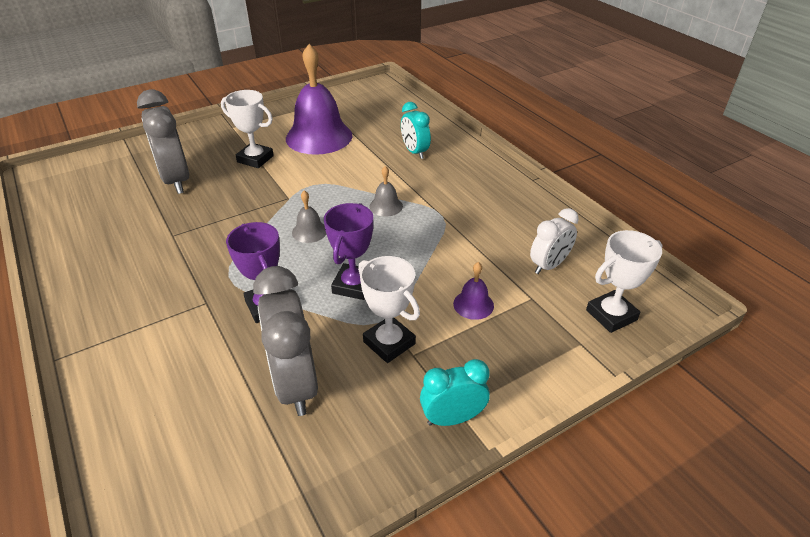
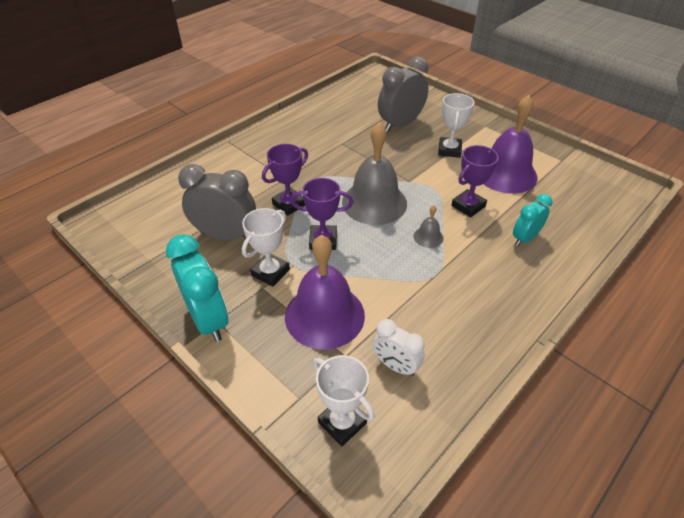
camera: 75 degrees right, 5 degrees up
grey clock [253,266,318,416] -> grey clock turned 45 degrees clockwise [178,164,256,240]
grey bell [292,191,326,243] -> grey bell [342,122,407,225], size x2.32
turquoise clock [420,359,490,426] -> turquoise clock [166,234,228,342], size x1.67
purple bell [453,262,494,320] -> purple bell [285,235,365,350], size x2.32
none -> purple trophy [451,145,499,217]

